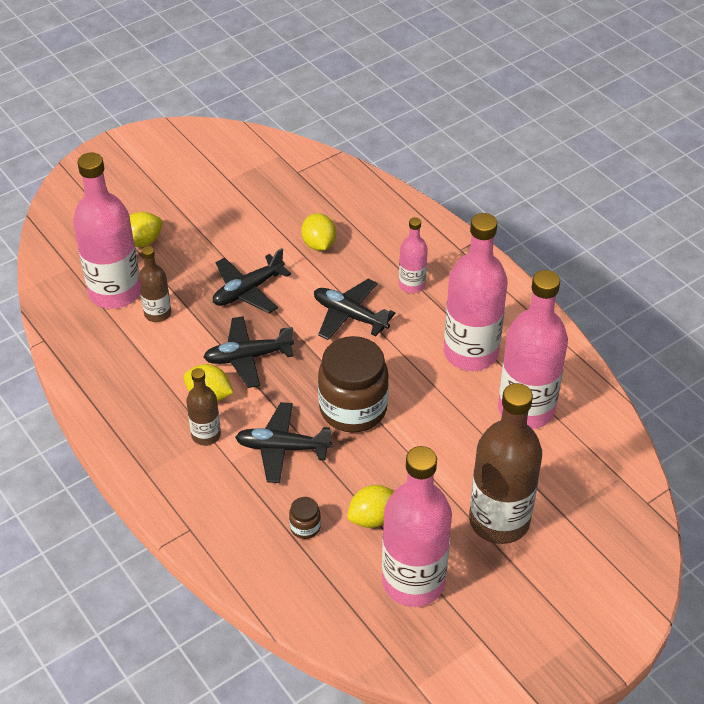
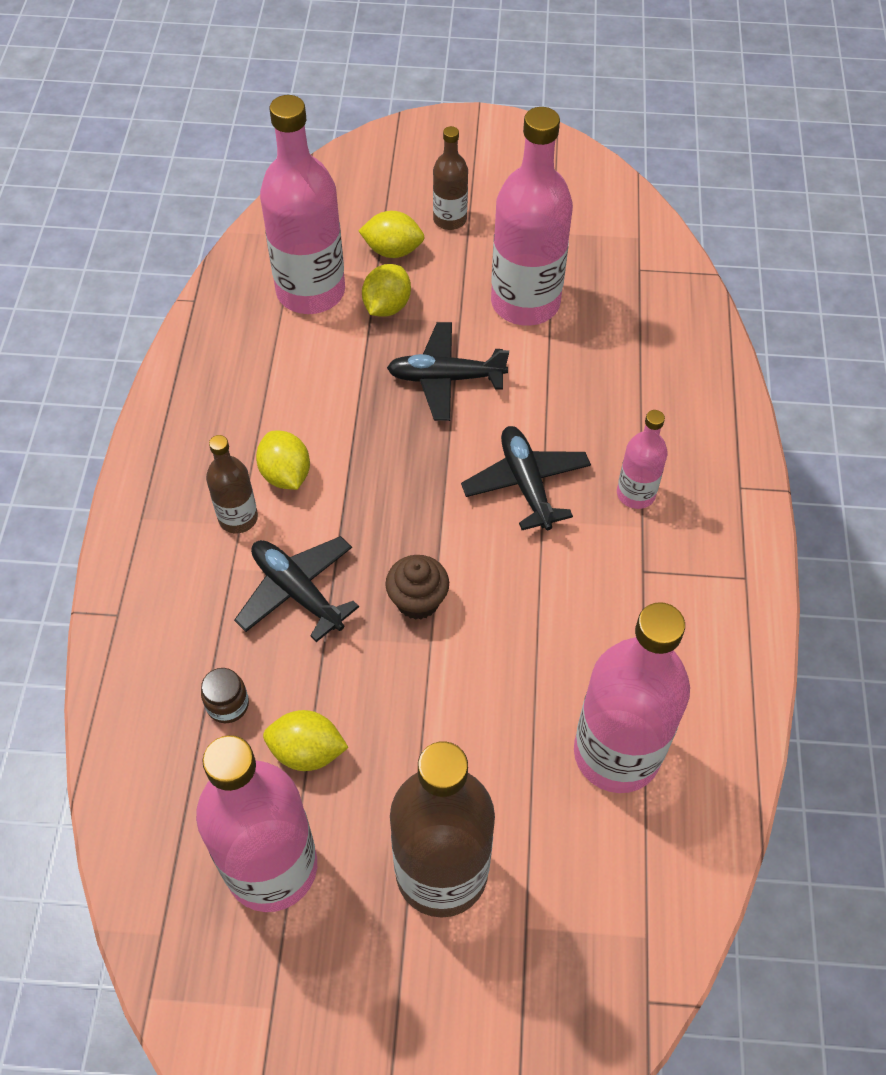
camera: 40 degrees right, 10 degrees up
brown bottle [138,246,171,322] -> brown bottle moved to [433,126,468,230]
black plane [203,316,294,388] -> none
yellow lemon [301,213,336,251] -> yellow lemon moved to [362,264,411,317]
brown jar [318,336,389,433] -> brown cupcake [385,555,449,620]
pink bottle [444,213,508,371] -> pink bottle moved to [491,107,573,326]

